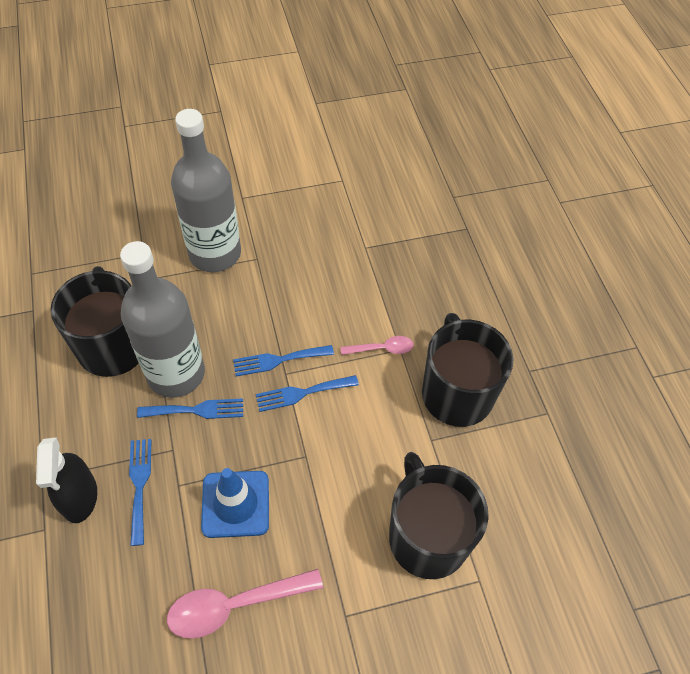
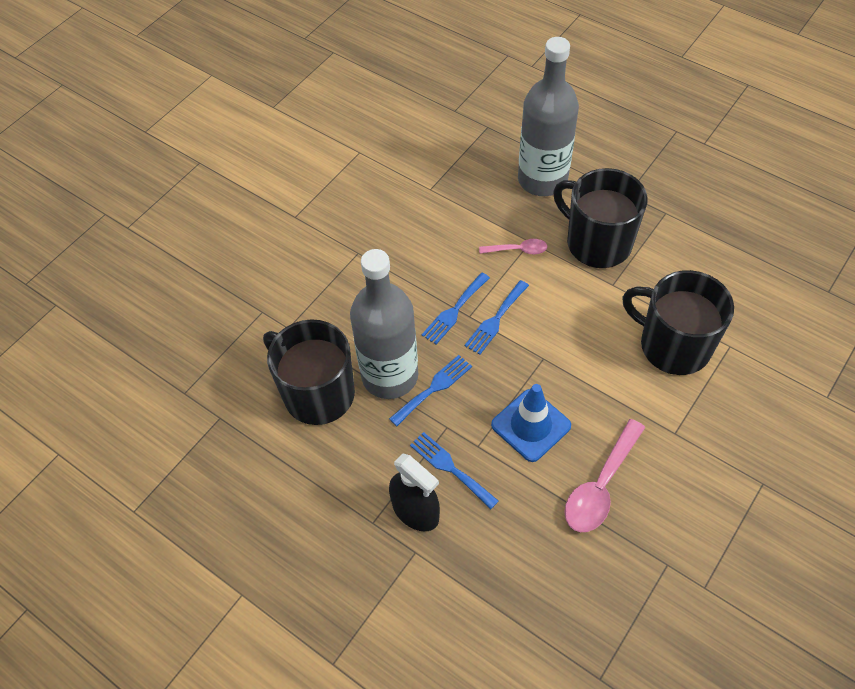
camera: 35 degrees left, 0 degrees up
grey bottle [171,109,241,272] -> grey bottle moved to [518,37,579,196]
pink spoon [341,336,414,355] -> pink spoon turned 45 degrees clockwise [479,239,547,254]

